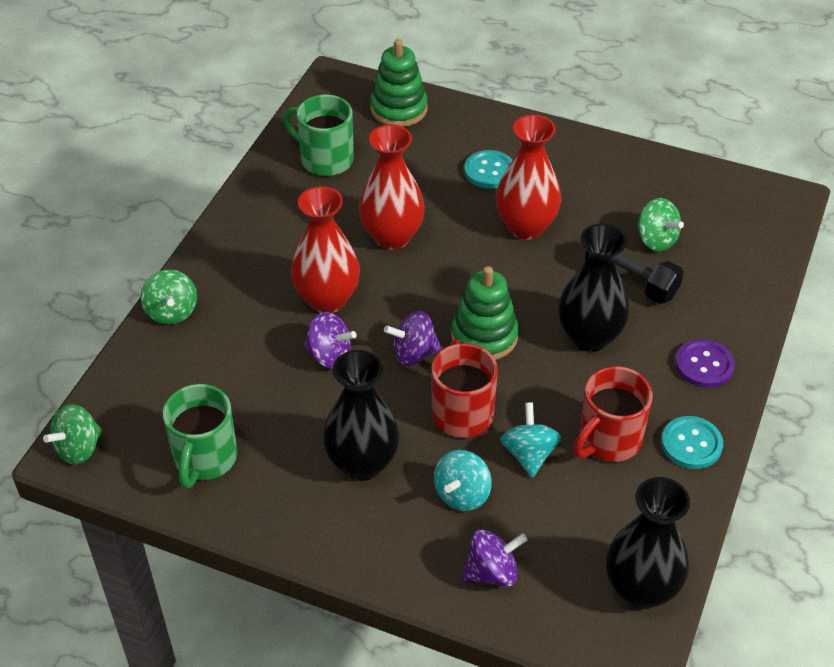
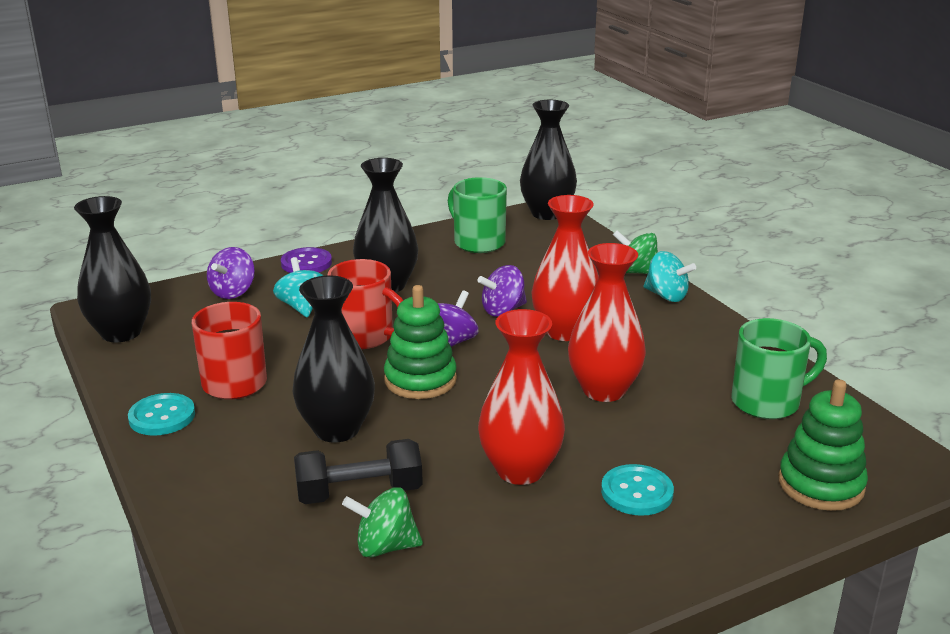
camera: 130 degrees right, 20 degrees down
green spinning top [43,404,102,465] -> black vase [520,100,577,220]
turquoise spinning top [500,402,561,478] -> turquoise spinning top moved to [643,251,696,302]
purple button [675,339,735,388] -> purple button moved to [281,247,332,273]

